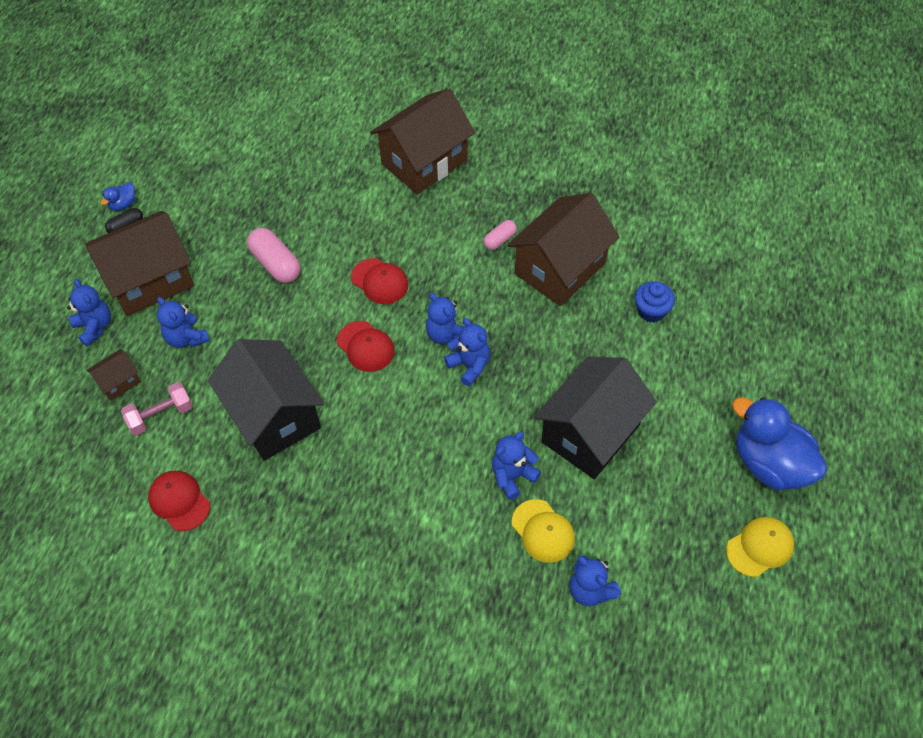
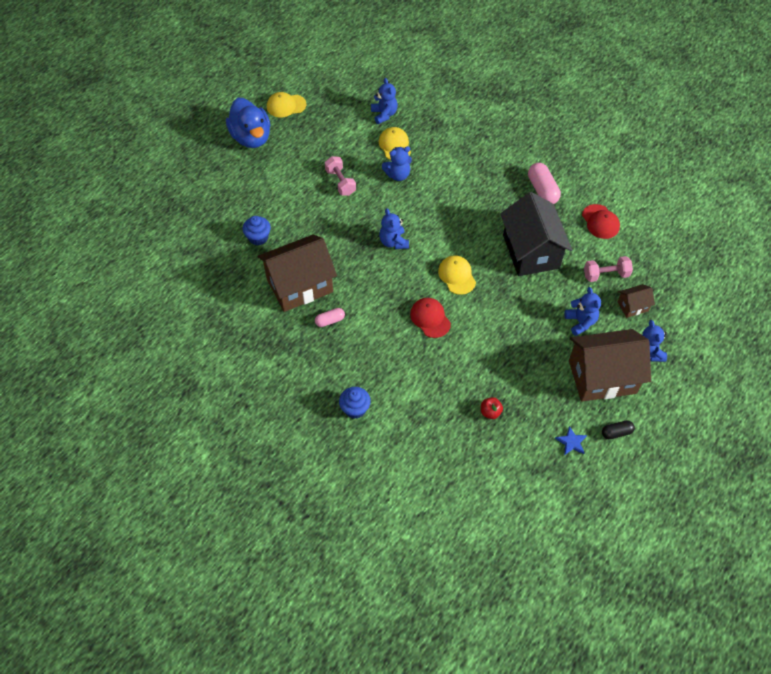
camera: 160 degrees left, 0 degrees up
blue duck [101,182,135,211] -> none
pink capsule [247,228,300,283] -> pink capsule moved to [528,163,561,204]
red cap [337,321,394,372] -> yellow cap [438,256,476,295]
brown house [370,89,475,195] -> blue cupcake [339,387,371,419]
blue teddy bear [426,293,465,344] -> none
black house [534,356,657,479] -> pink dumbbell [325,156,356,196]
none -> red apple [481,397,503,419]
none -> blue star [555,426,587,455]

